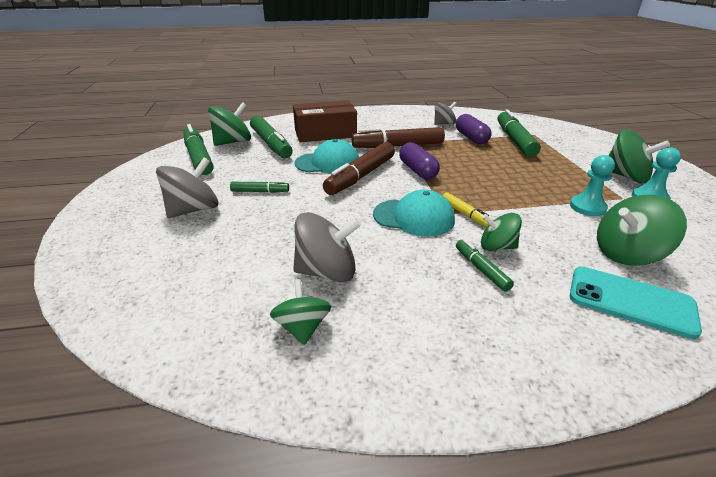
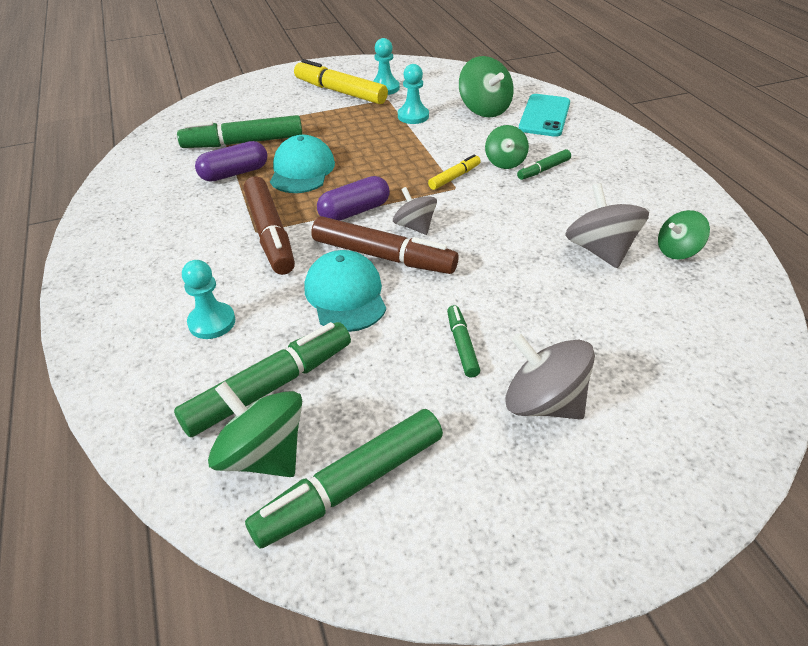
camera: 100 degrees left, 10 degrees up
brown box [293,100,357,142] -> turquoise pawn [182,260,235,339]
turquoise cap [373,189,455,236] -> turquoise cap moved to [270,135,335,193]
grey spinning top [434,102,457,125] -> grey spinning top moved to [393,187,437,235]
green spinning top [609,129,670,183] -> yellow marker [294,59,388,104]

